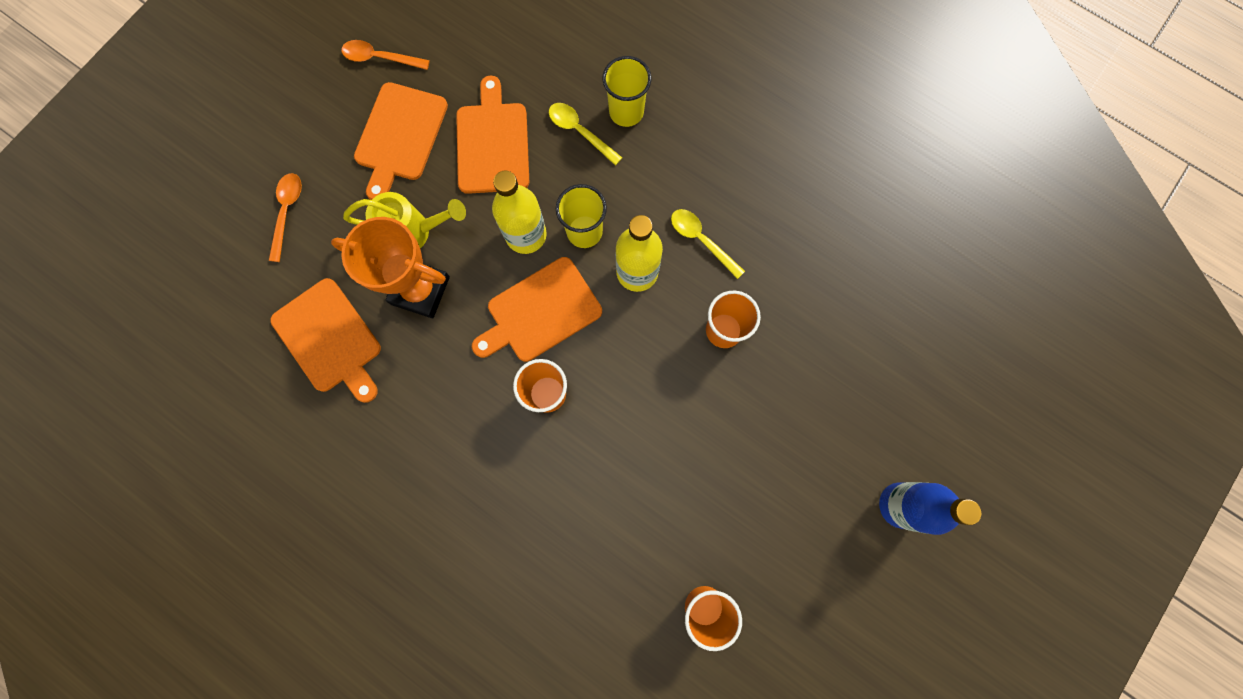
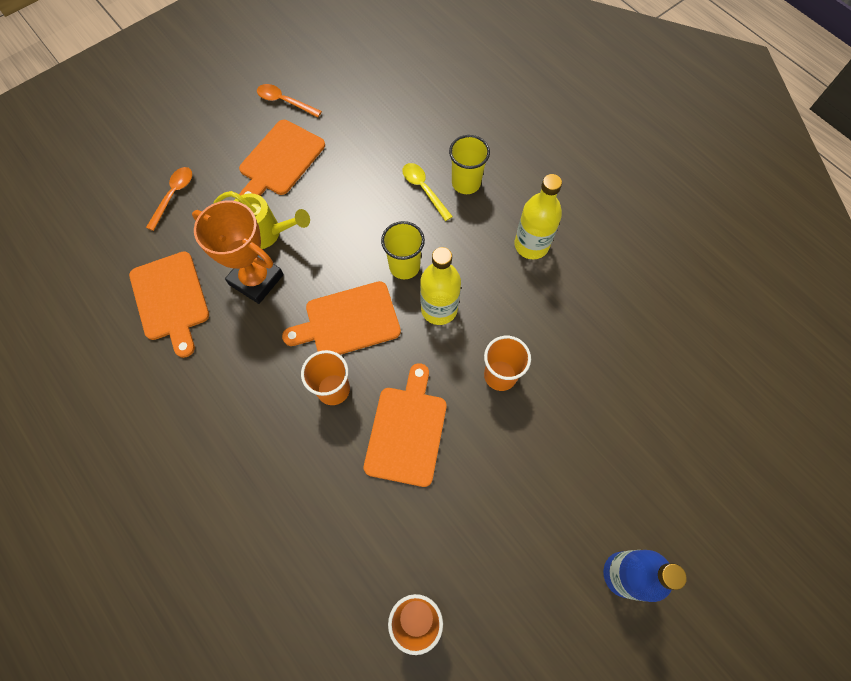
camera: 15 degrees right, 10 degrees down
orange cutting board [456,76,529,194] -> orange cutting board moved to [364,363,447,487]
yellow bottle [492,171,547,254] -> yellow bottle moved to [514,174,562,259]
yellow spoon [671,209,745,279] -> none

